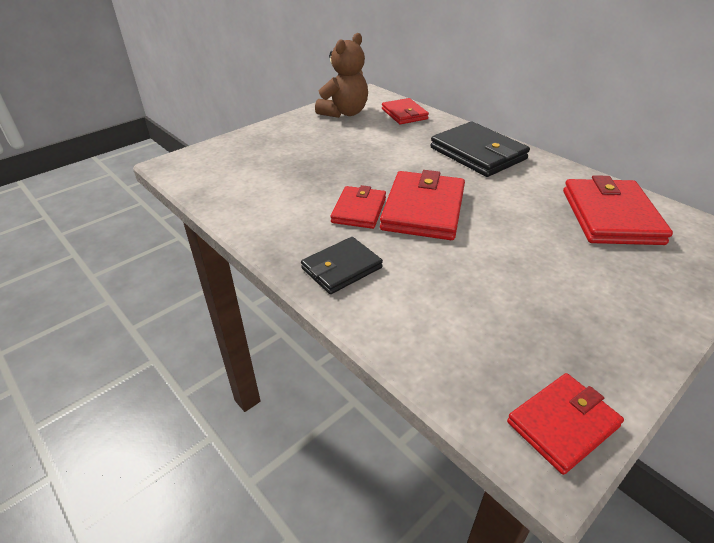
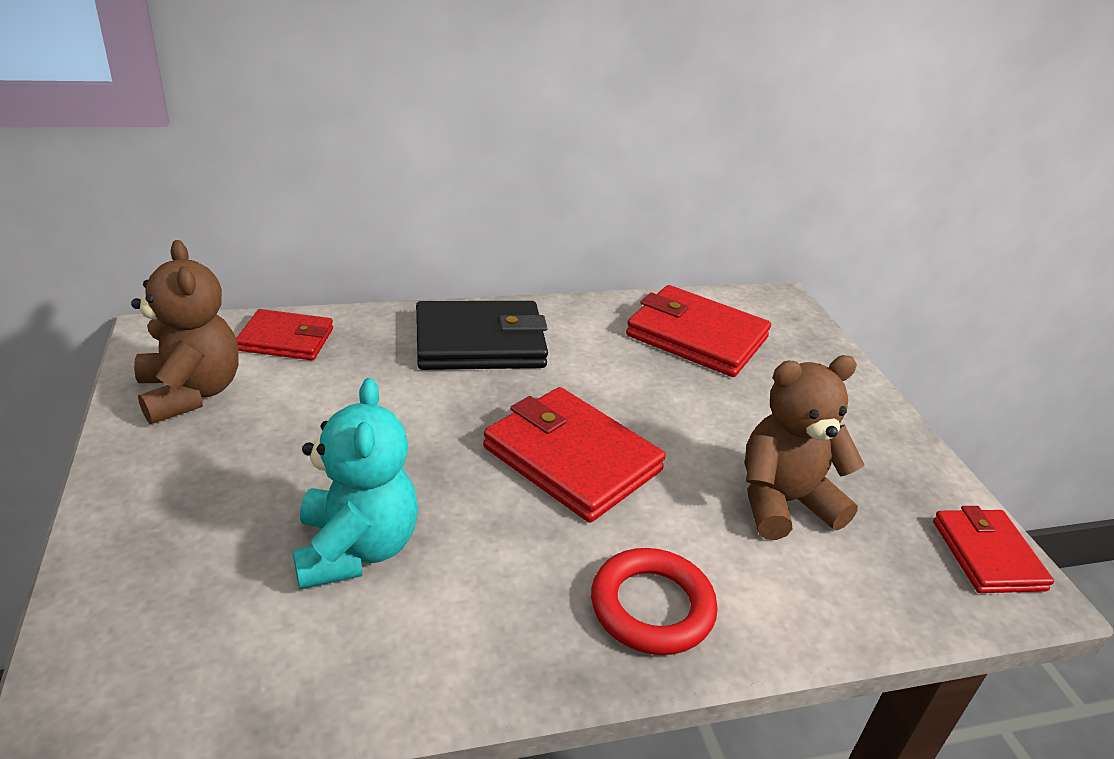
camera: 65 degrees left, 5 degrees down
black wallet [301,237,383,294] -> red ring [591,548,718,655]
red wallet [331,185,386,229] -> none
none -> turquoise teddy bear [293,378,418,589]
none -> brown teddy bear [745,355,864,540]

